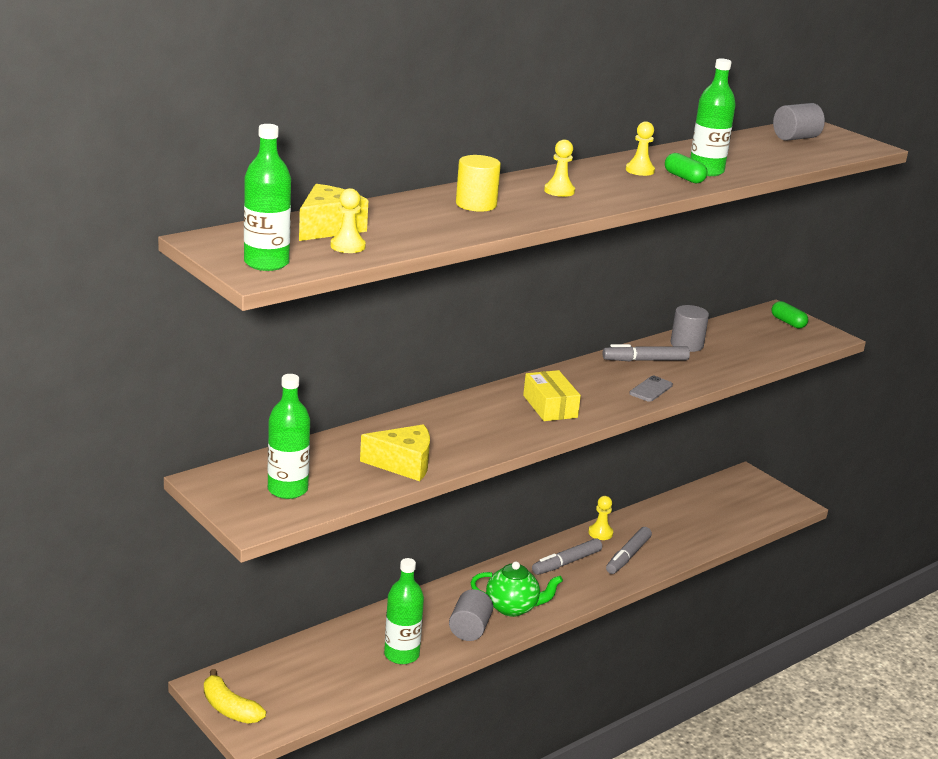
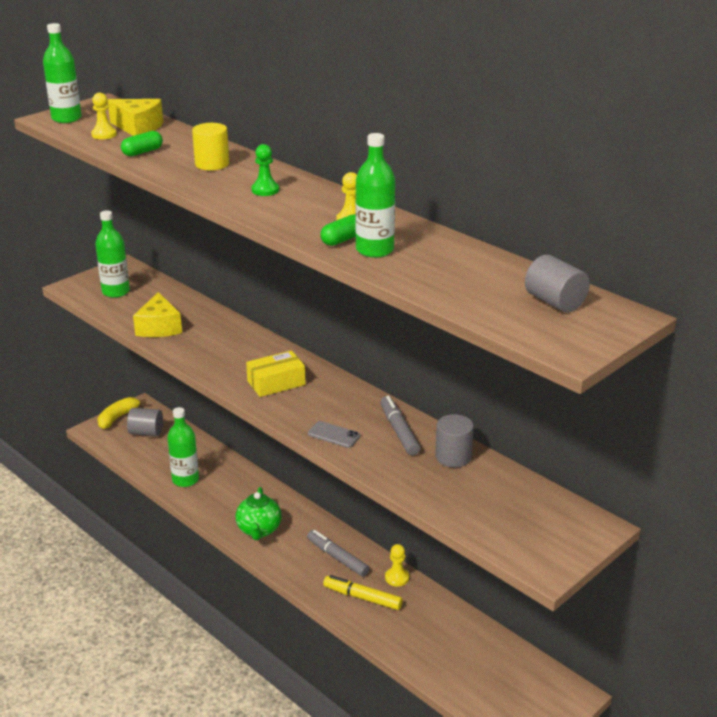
camera: 85 degrees right, 5 degrees up
grey cylinder [449,589,493,641] -> grey cylinder moved to [127,408,163,436]
yellow pawn [544,140,575,197] -> green pawn [251,144,279,196]
grey marker [606,527,652,574] -> yellow marker [323,575,403,610]
green capsule [772,301,808,328] -> green capsule moved to [121,131,163,156]

